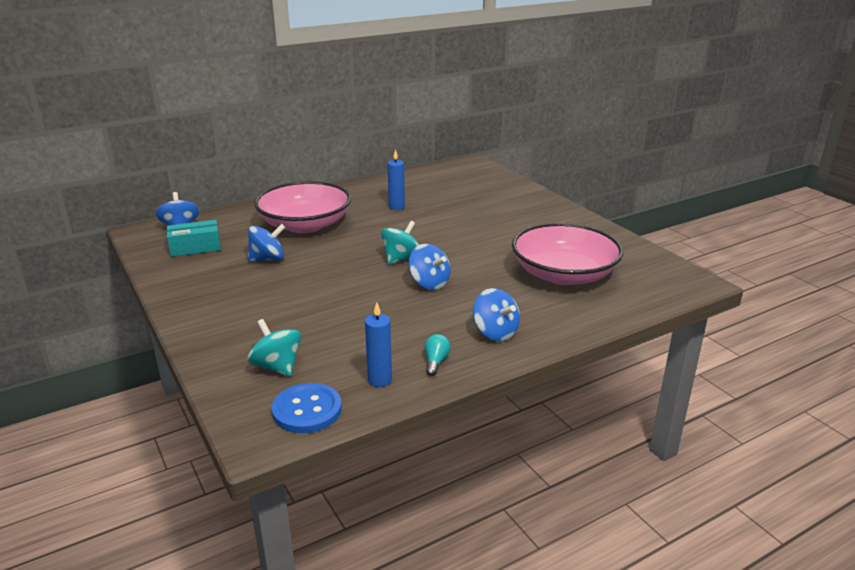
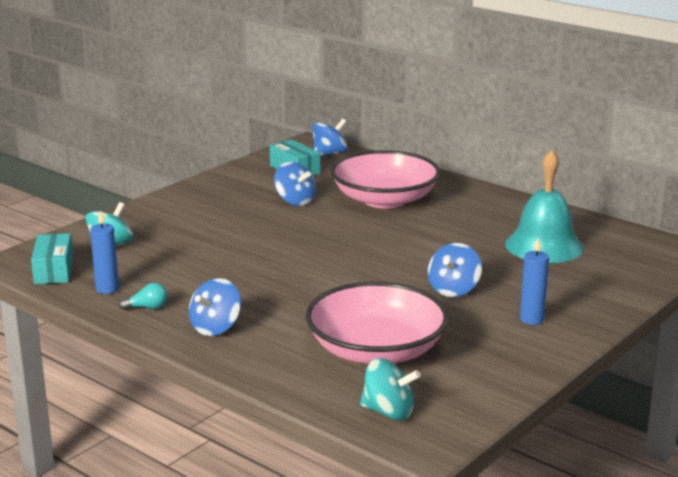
camera: 70 degrees right, 5 degrees down
blue button [272,383,342,433] -> turquoise box [31,233,73,284]
turquoise spinning top [381,221,419,265] -> turquoise spinning top moved to [360,358,421,421]
blue candle [388,149,405,210] -> blue candle moved to [520,238,549,325]
blue spinning top [409,244,451,290] -> blue spinning top moved to [428,243,482,297]
none -> turquoise bell [505,150,584,263]

